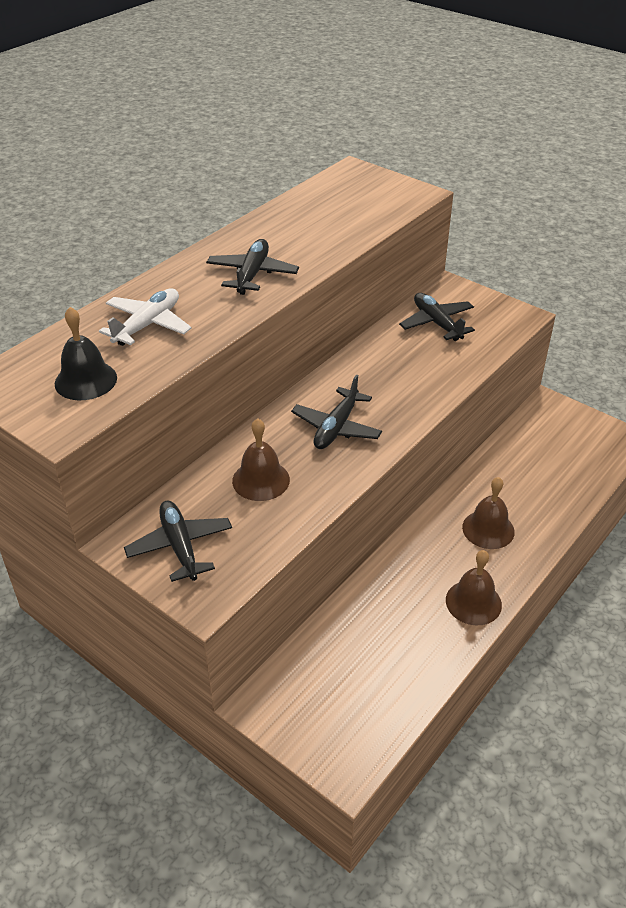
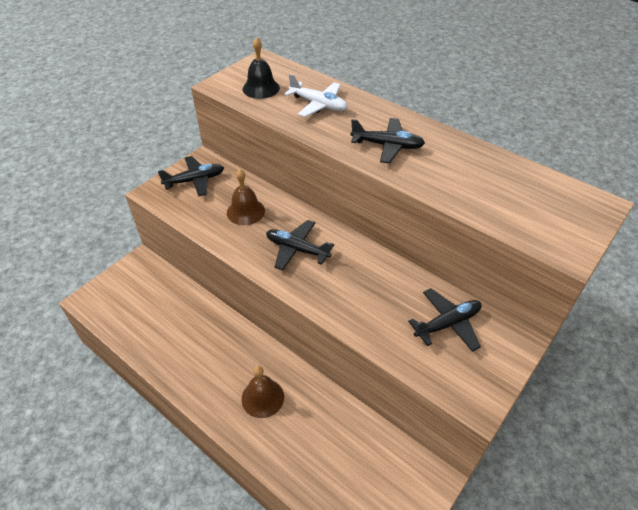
camera: 90 degrees right, 5 degrees up
brown bell [446,550,502,626] -> none

